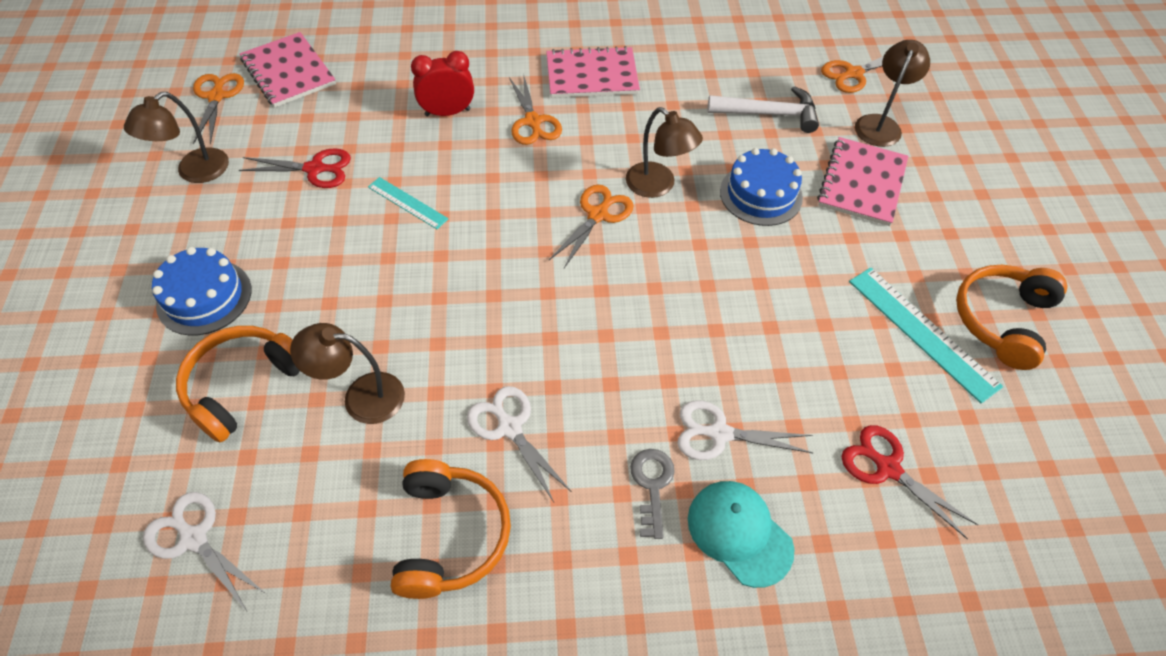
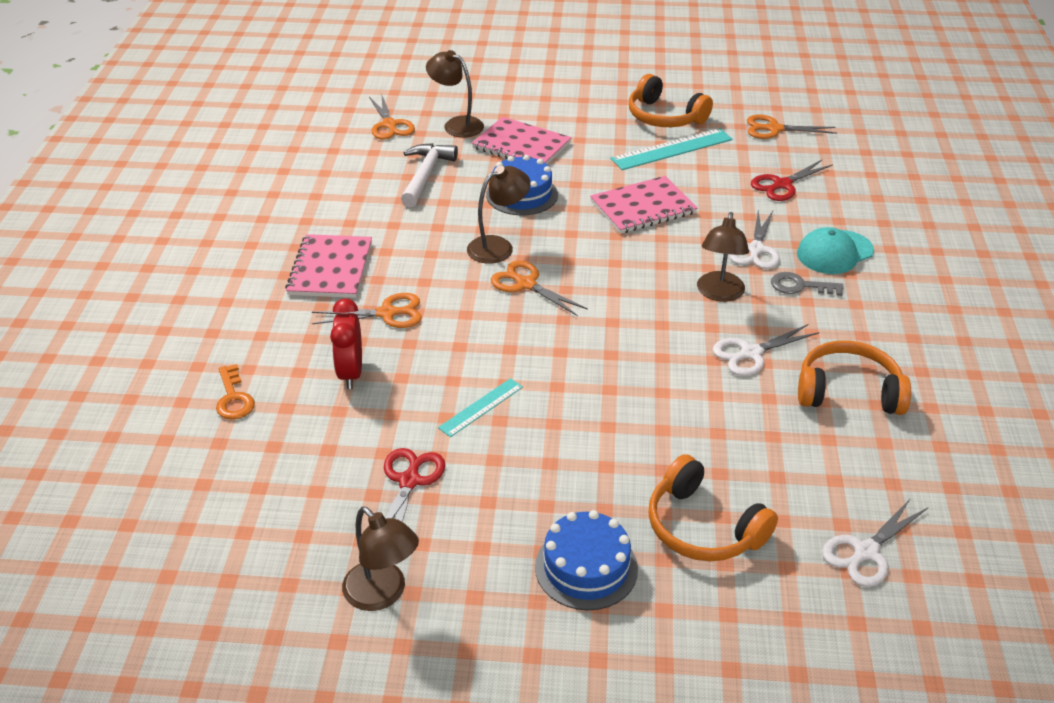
camera: 80 degrees left, 15 degrees down
orange scissors [193,73,244,145] -> orange scissors moved to [747,115,837,139]
pink notebook [240,32,336,107] -> pink notebook moved to [590,176,698,234]
brown lamp [290,323,405,424] -> brown lamp moved to [697,212,749,302]
none -> orange key [216,364,255,420]

